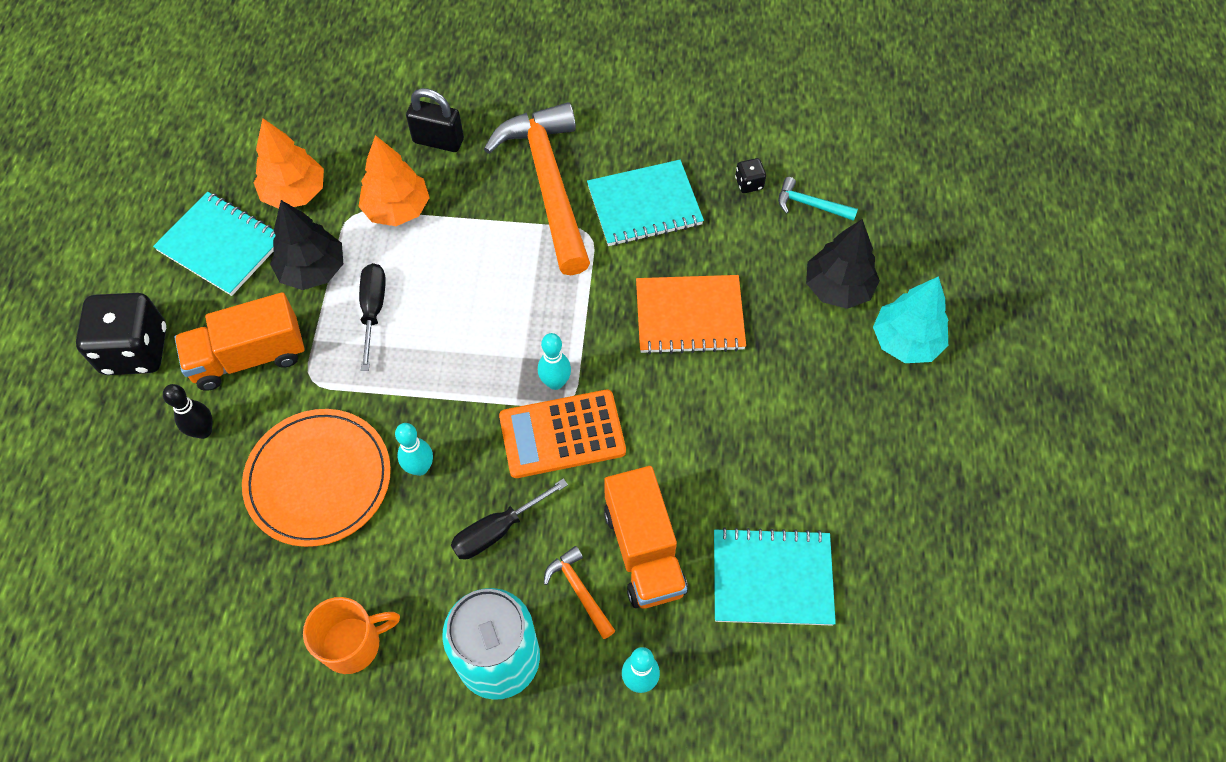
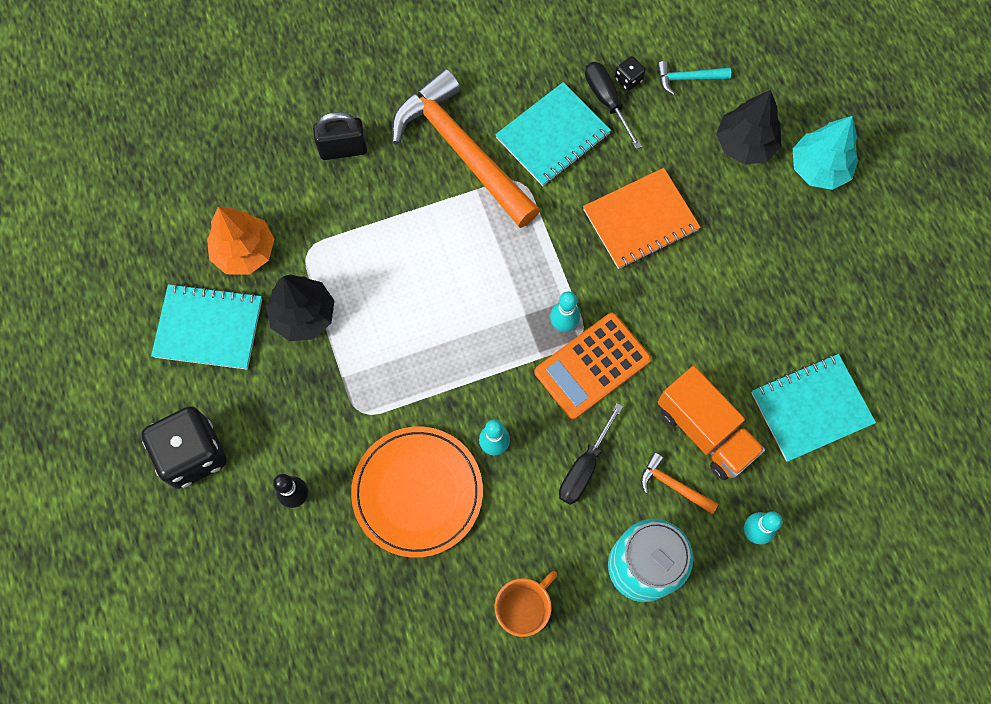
camera: 25 degrees left, 10 degrees up
orange truck [174,292,305,391] -> none
orange tree [358,135,430,226] -> none
black screwdriver [359,263,386,371] -> black screwdriver moved to [585,62,642,149]

